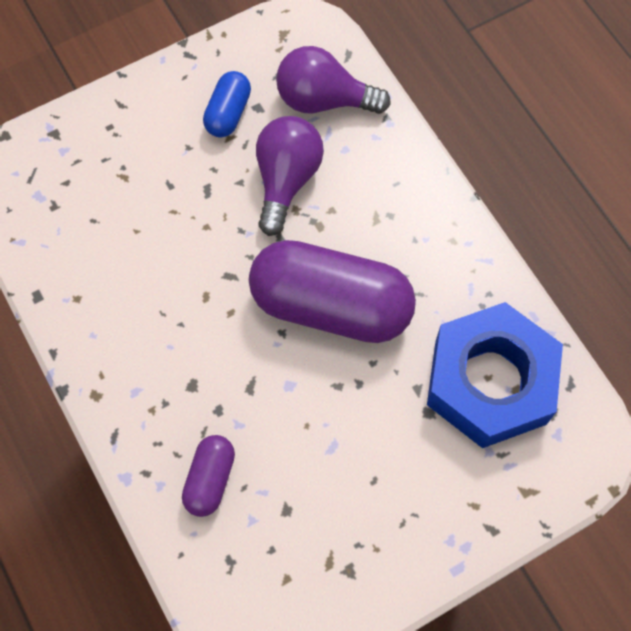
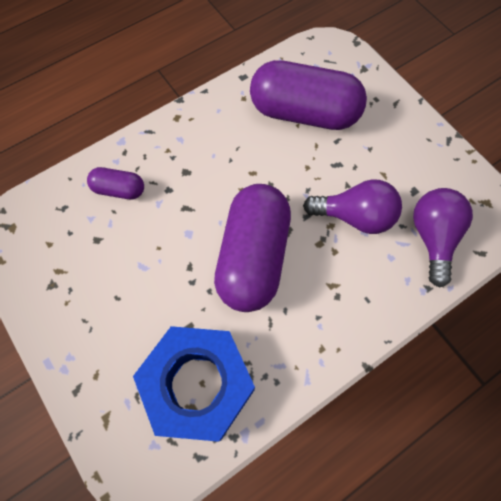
camera: 85 degrees right, 0 degrees up
blue capsule [203,71,251,138] -> none
none -> purple capsule [250,60,367,130]

